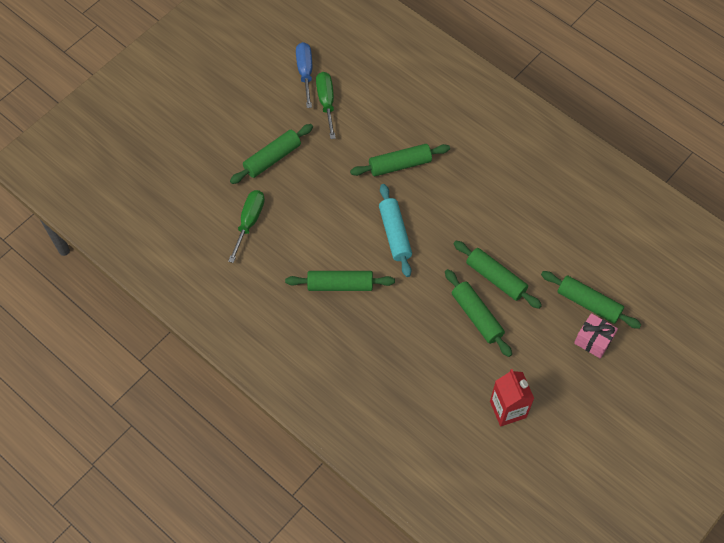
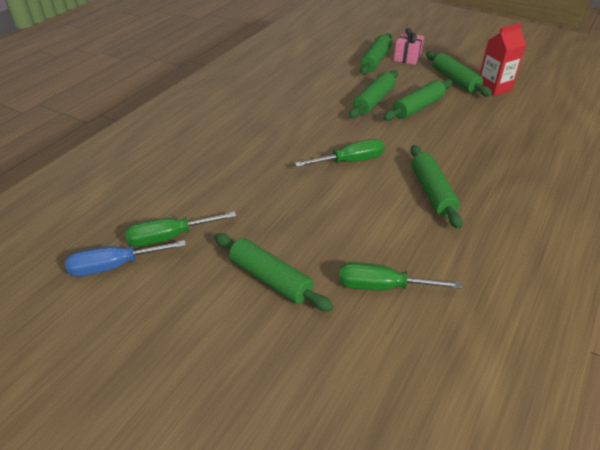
camera: 100 degrees left, 20 degrees down
green rolling pin [350,144,450,176] -> green rolling pin moved to [426,51,492,96]
turquoise rolling pin [379,184,412,277] -> green screwdriver [295,139,385,167]

